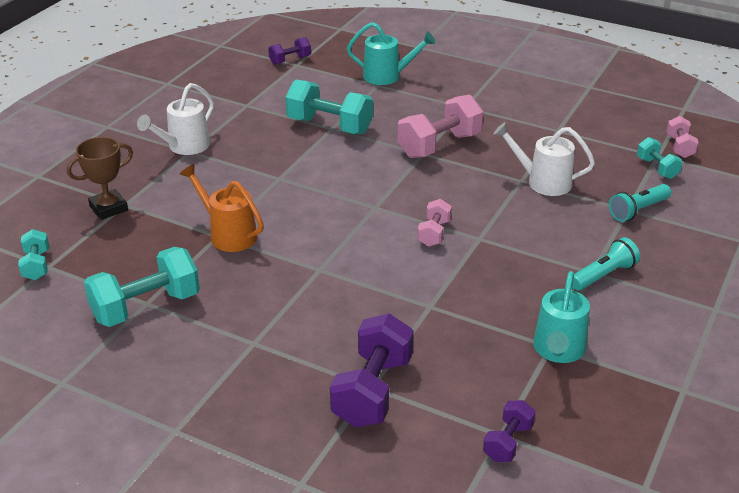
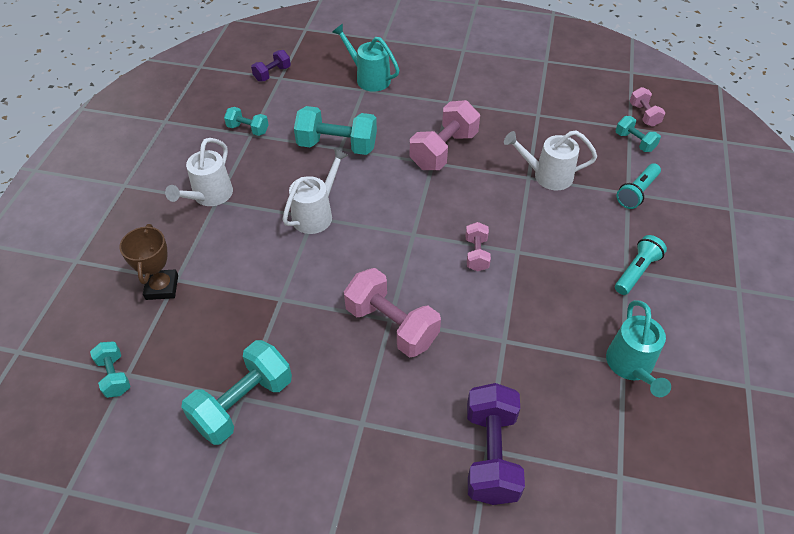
camera: 15 degrees left, 15 degrees up
brown trophy [67,137,133,220] -> brown trophy turned 45 degrees counterclockwise [119,224,178,300]
orange watering can [180,164,264,252] -> none
turquoise watering can [347,22,436,85] -> turquoise watering can turned 135 degrees counterclockwise [332,24,399,92]
purple dumbbell [483,400,536,462] -> none
none -> turquoise dumbbell [224,107,269,136]
none -> white watering can [282,148,348,234]
none -> pink dumbbell [344,268,441,357]

